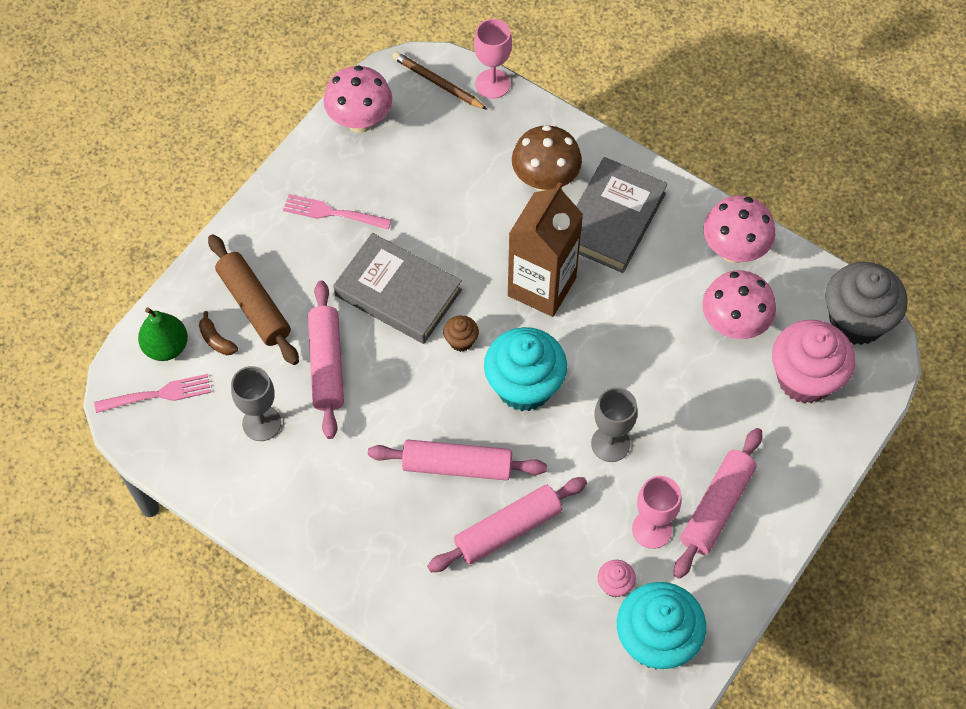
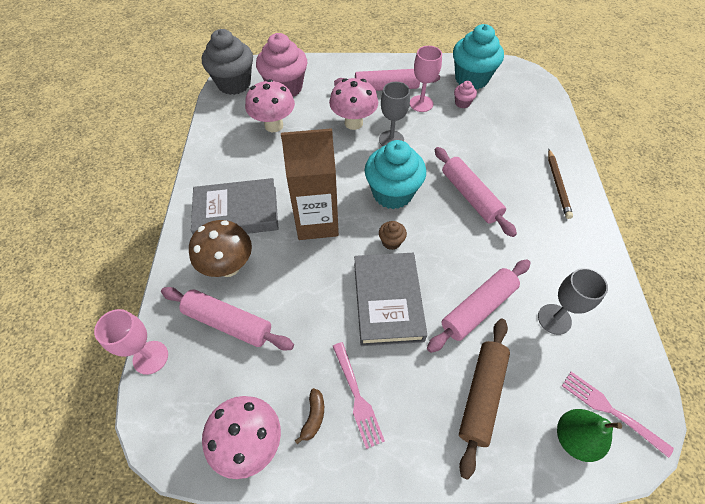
camera: 125 degrees left, 5 degrees down
brown banana [199,311,238,355] -> brown banana moved to [295,388,324,444]
brown pencil [392,52,487,110] -> brown pencil moved to [548,149,573,219]
pink rolling pin [427,477,587,572] -> pink rolling pin moved to [161,287,294,351]
pink mushroom [704,196,775,263] -> pink mushroom moved to [329,78,378,130]

